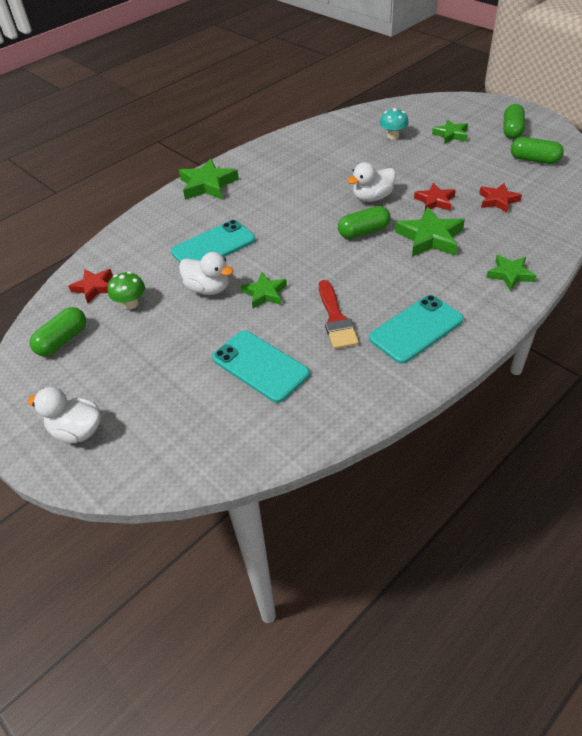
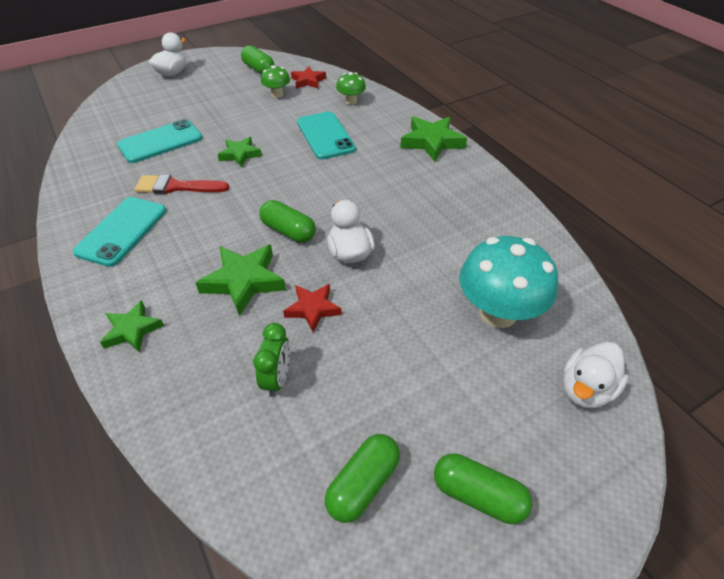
camera: 100 degrees right, 0 degrees up
white duck [179,252,234,295] -> white duck moved to [563,342,629,409]
green capsule [338,206,391,239] -> green capsule turned 45 degrees counterclockwise [260,200,316,243]
turquoise phone [369,295,464,364] -> turquoise phone turned 45 degrees clockwise [73,197,166,267]
turquoise mushroom [380,108,409,140] -> turquoise mushroom [459,236,558,328], size x2.00
green star [432,119,468,144] -> none
red star [479,183,522,213] -> green clock [253,323,290,397]
none -> green mushroom [336,72,366,105]

